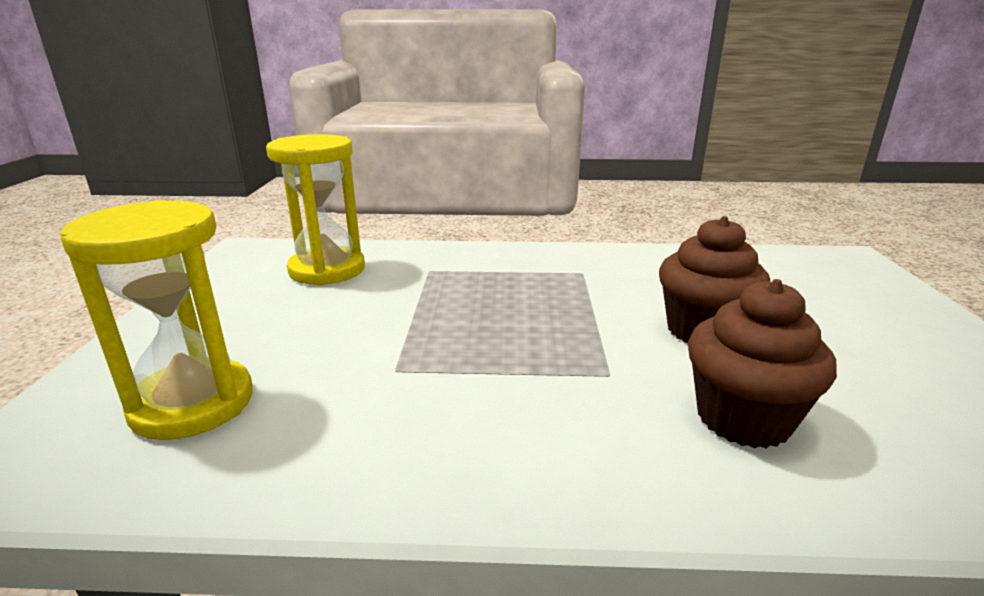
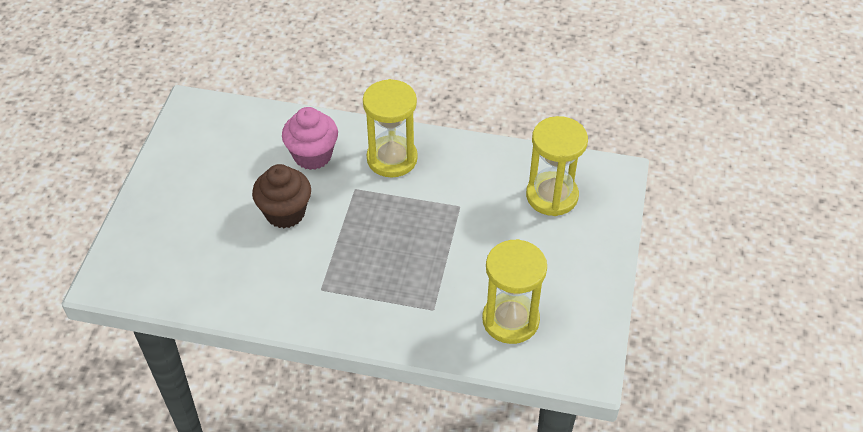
camera: 170 degrees left, 25 degrees up
brown cupcake [688,279,837,449] -> pink cupcake [282,107,338,170]
none -> yellow hourglass [363,79,418,177]

